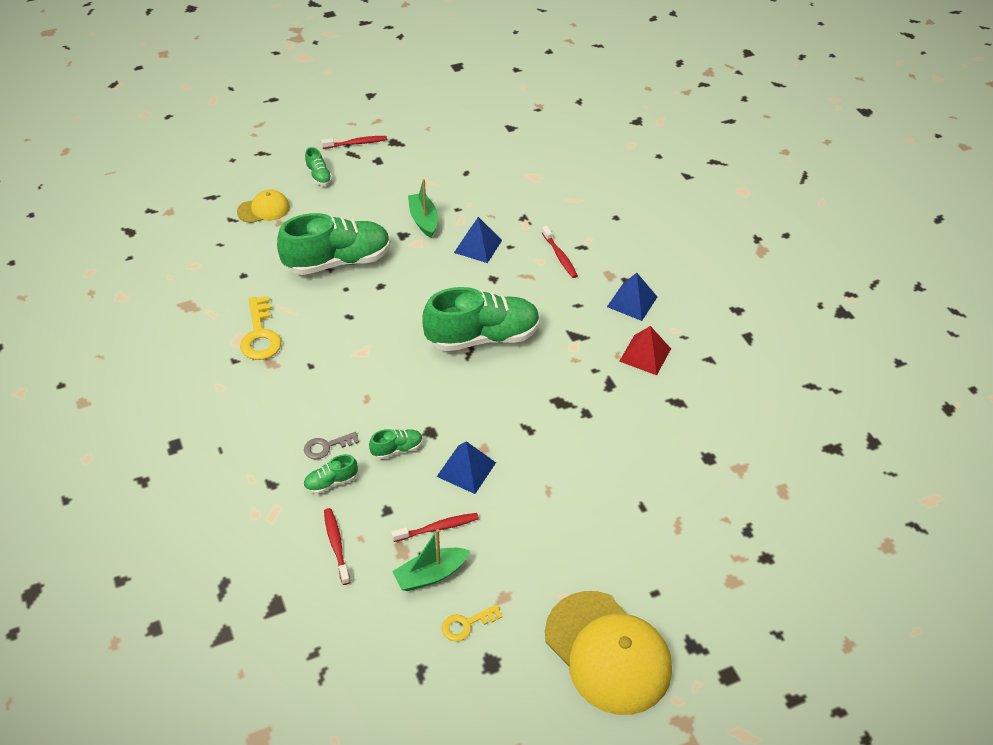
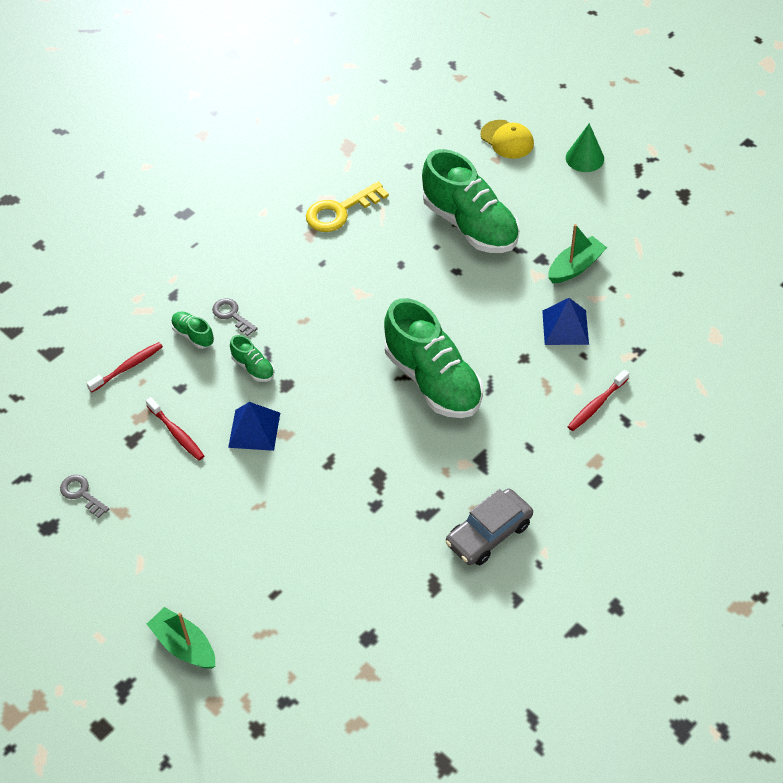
camera: 70 degrees right, 5 degrees up
green shoe [305,147,332,185] -> green cone [566,123,604,172]
red toothbrush [321,136,387,149] -> none
green boat [392,529,470,591] -> green boat moved to [147,607,215,669]
yellow key [442,604,503,641] -> grey key [60,475,109,518]
yellow cap [545,591,672,715] -> none
blue pyramid [607,273,657,321] -> none
red pyramid [619,326,671,375] -> grey car [446,489,533,565]

